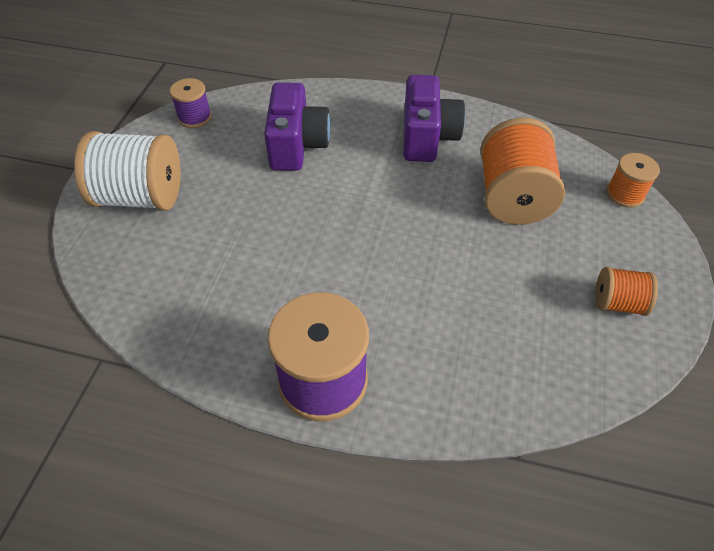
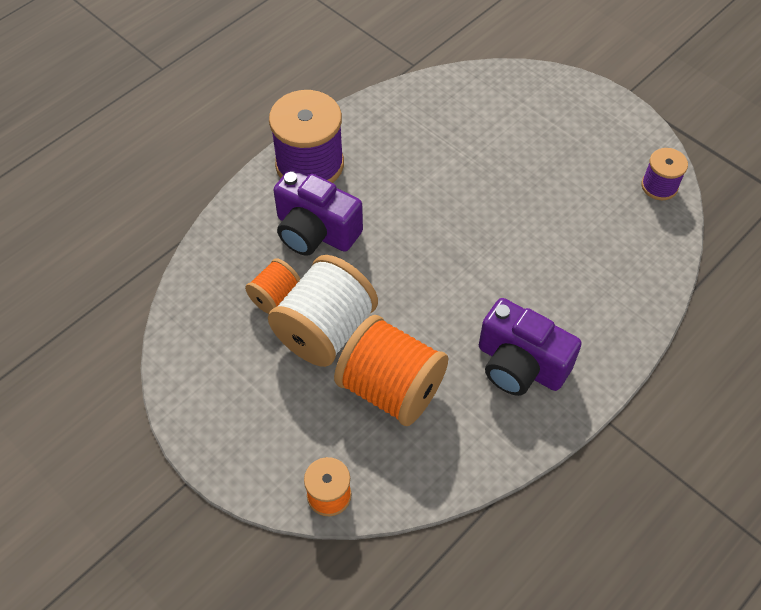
camera: 120 degrees right, 5 degrees up
white spool [74,131,181,211] -> white spool moved to [268,255,378,367]
purple camera [264,82,331,171] -> purple camera moved to [273,168,363,256]
orange spool [595,267,658,316] -> orange spool moved to [245,258,300,314]

